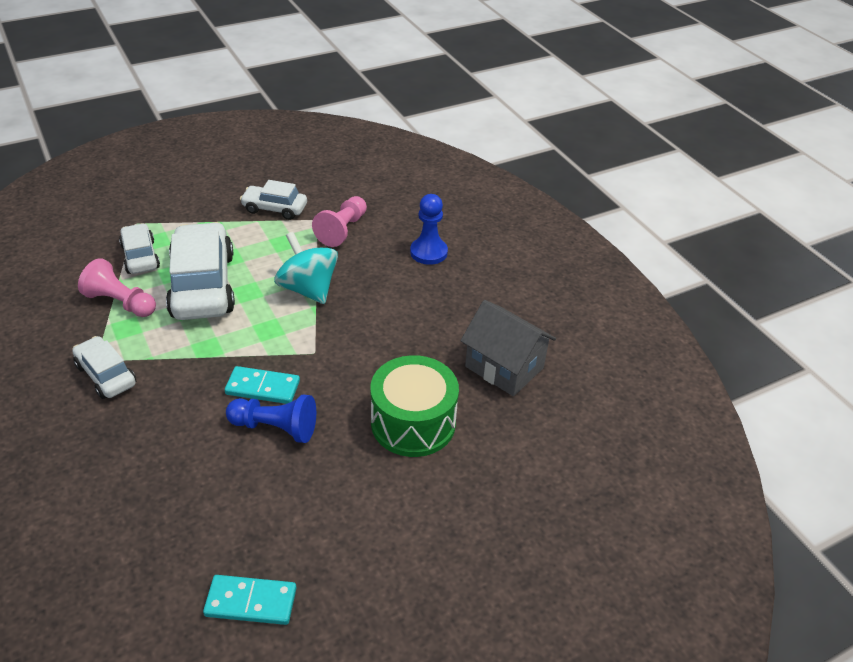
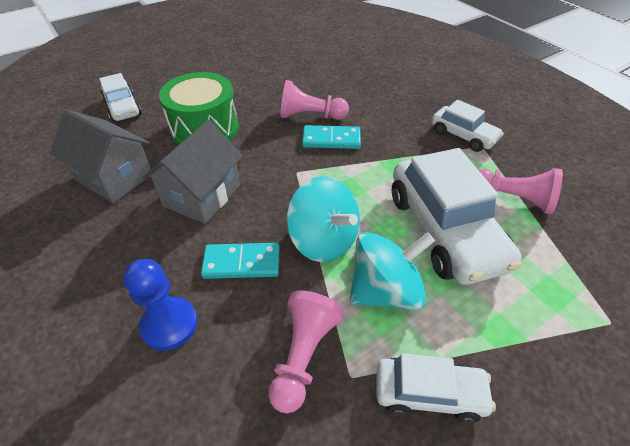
camera: 175 degrees right, 5 degrees up
white car [119,223,160,274] -> white car moved to [99,73,142,122]
turquoise domino [203,575,296,625] -> turquoise domino moved to [201,243,279,279]
blue pawn [226,395,316,443] -> pink pawn [280,80,349,120]
none -> grey house [143,120,243,224]
none -> turquoise spinning top [350,232,435,310]

